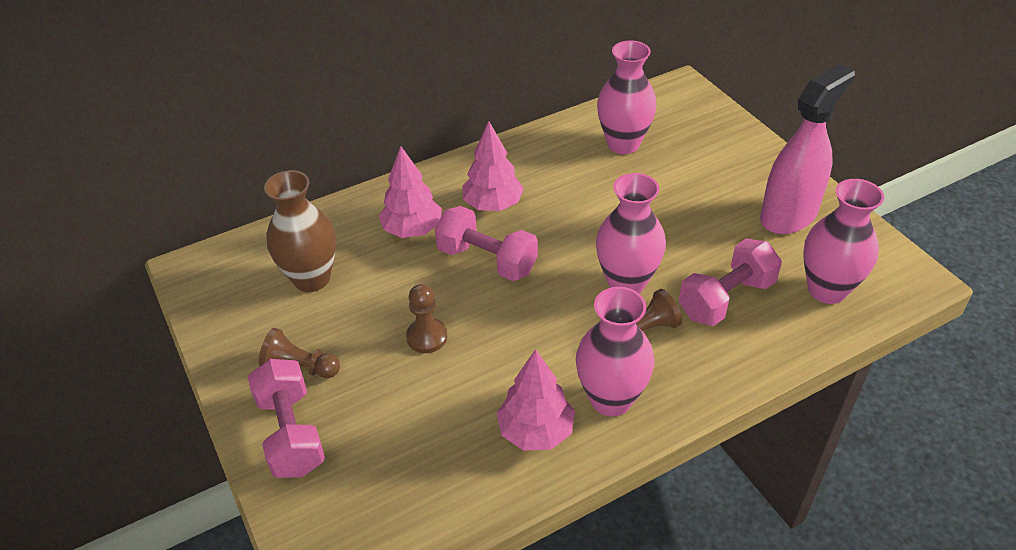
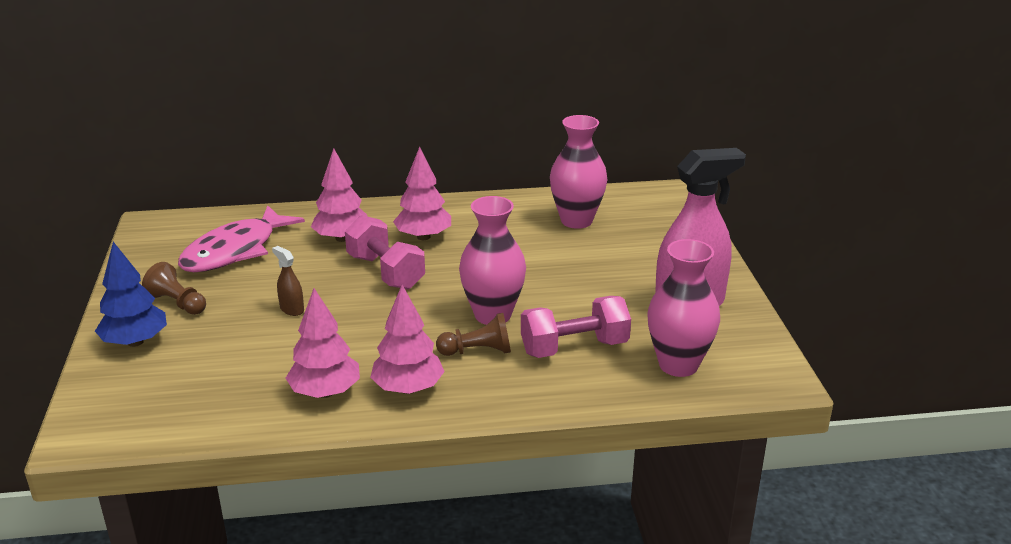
camera: 20 degrees right, 15 degrees down
pink dumbbell [248,359,325,478] -> blue tree [95,242,167,347]
brown vase [264,170,336,292] -> pink fish [178,205,305,272]
brown pawn [406,284,447,353] -> brown spray bottle [272,246,304,316]
pink vase [576,287,654,417] -> pink tree [370,285,445,394]

